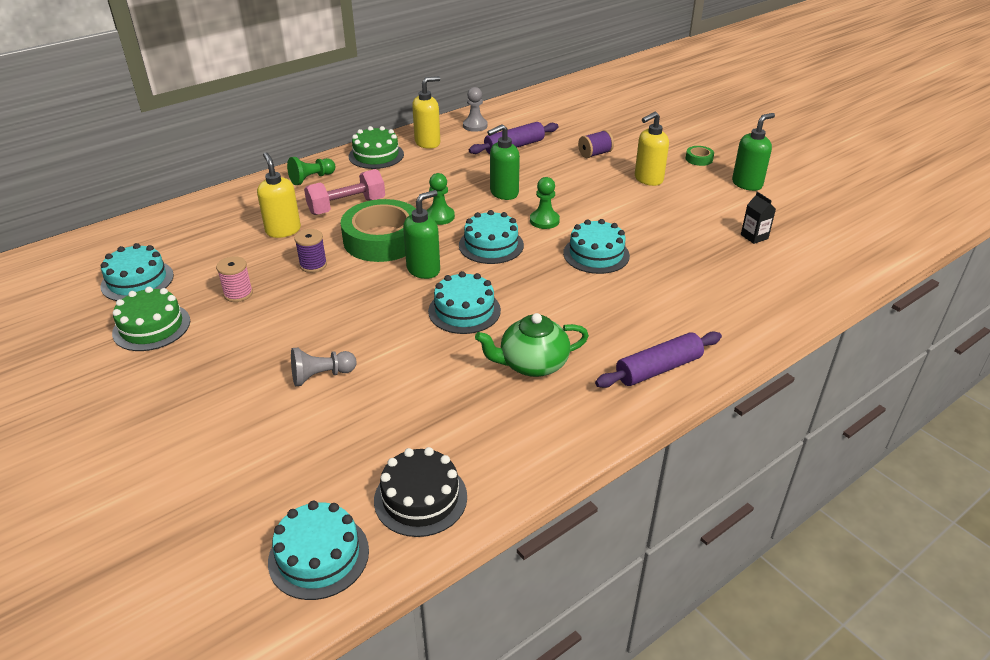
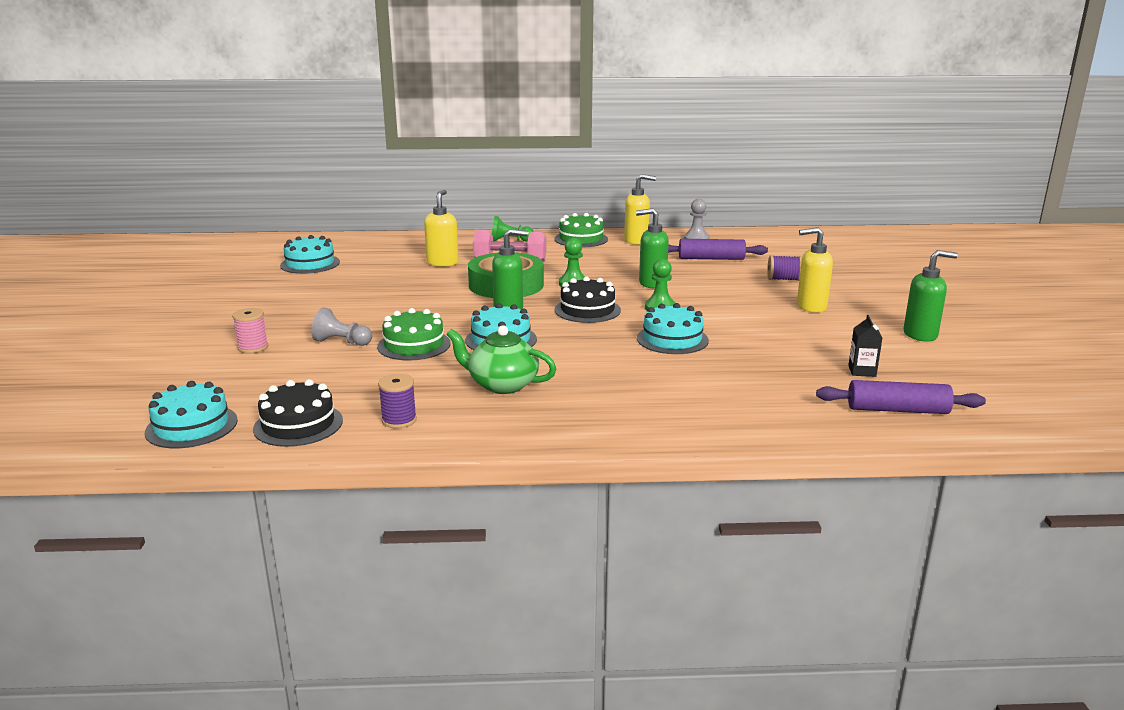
camera: 35 degrees right, 15 degrees down
green cake [112,287,190,351] -> green cake moved to [377,308,451,361]
pink spool [216,256,253,302] -> pink spool moved to [232,308,268,354]
purple spool [294,229,327,273] -> purple spool moved to [378,374,417,429]
turquoise cake [459,210,524,264] -> black cake [555,276,621,323]
purple rolling pin [595,332,722,388] -> purple rolling pin moved to [816,380,986,414]
green tape [685,146,714,166] -> none

